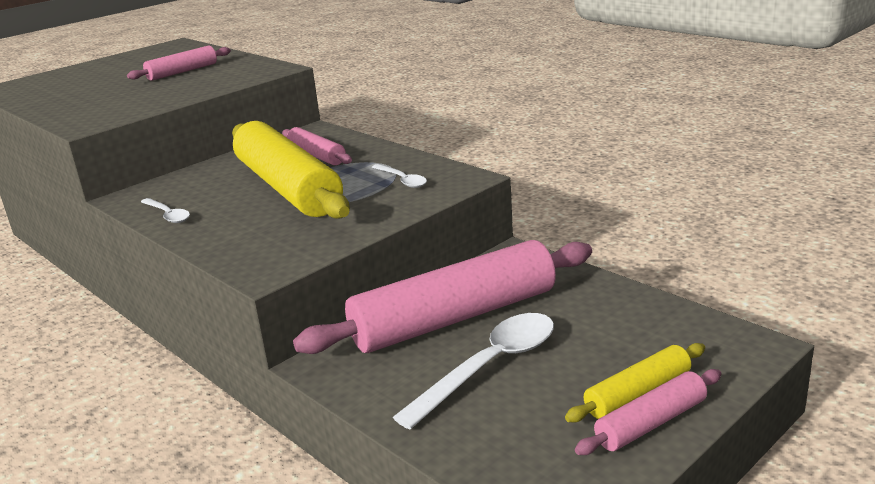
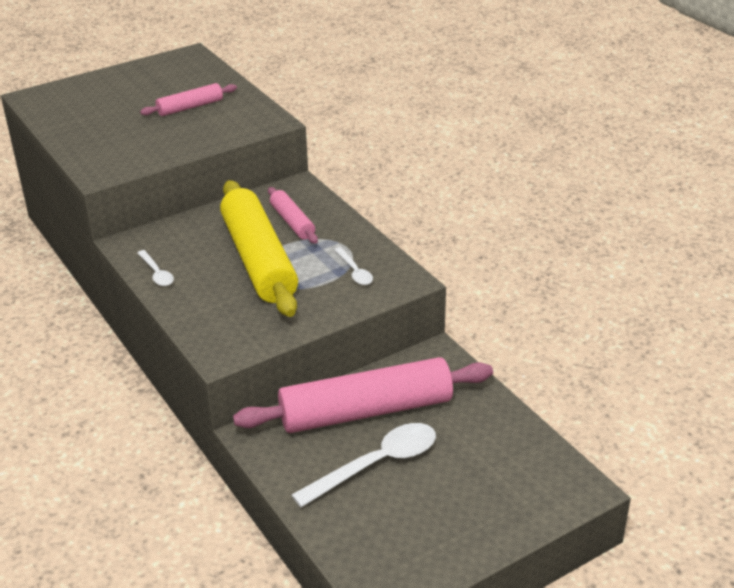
camera: 10 degrees right, 10 degrees up
yellow rolling pin [565,343,705,423] -> none
pink rolling pin [575,369,722,455] -> none

